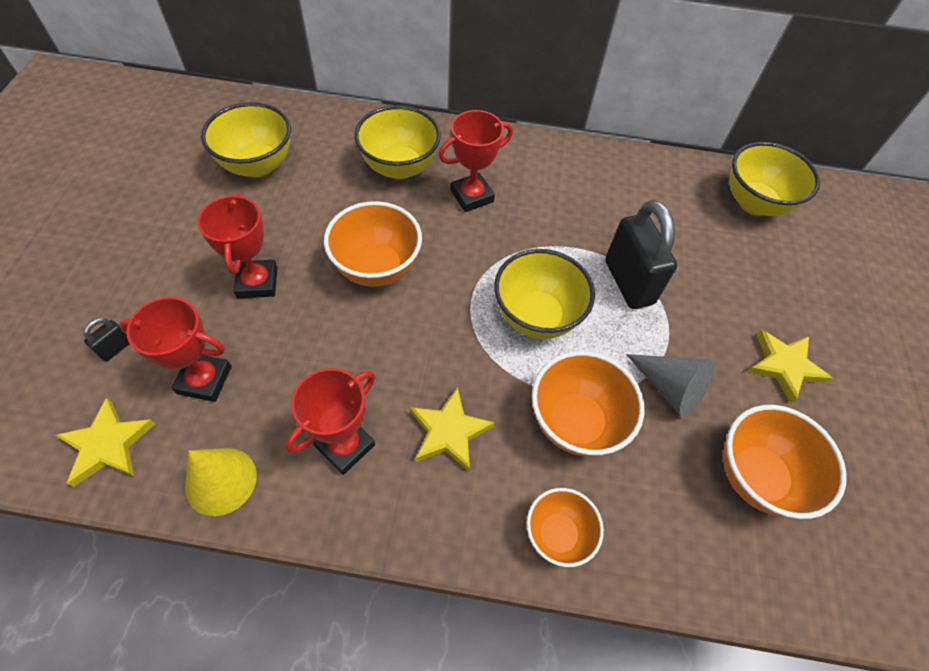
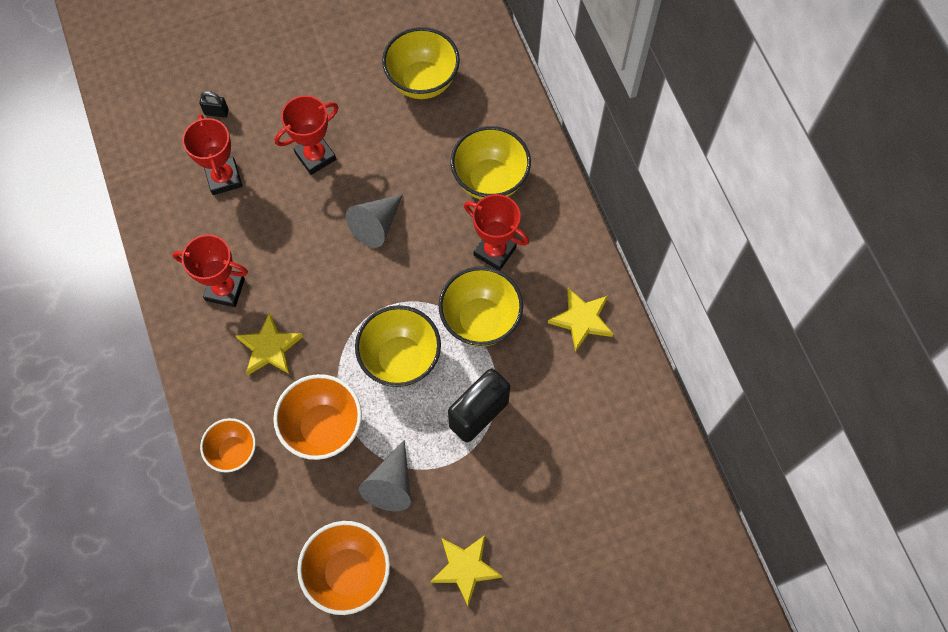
camera: 65 degrees right, 10 degrees up
yellow star [56,398,155,487] -> yellow star moved to [548,288,613,352]
yellow cone [185,448,257,516] -> none
orange bowl [324,201,422,287] -> grey cone [346,194,403,248]
yellow bowl [729,142,820,216] -> yellow bowl moved to [439,266,523,347]

